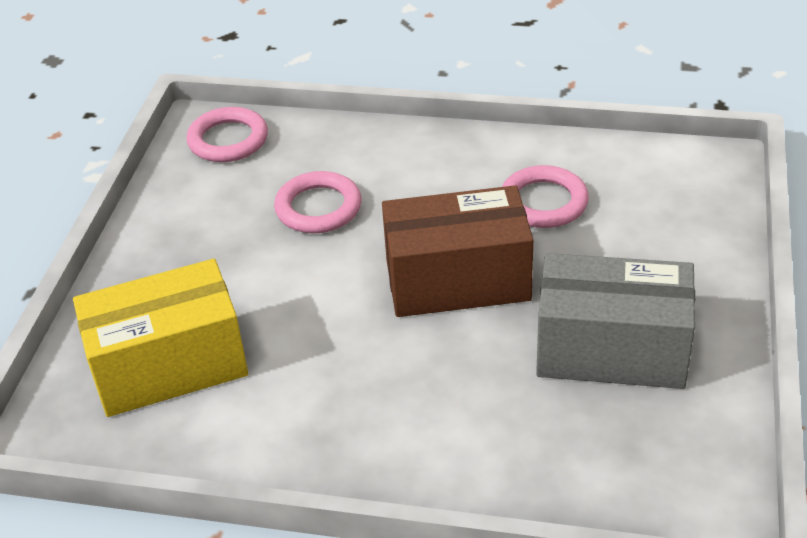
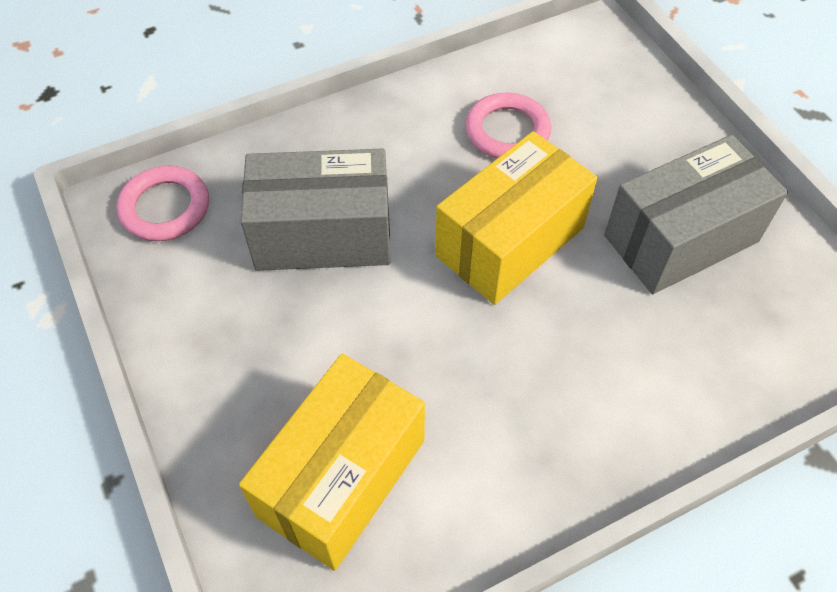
camera: 40 degrees left, 15 degrees up
pink ring [274,171,361,233] -> grey box [241,149,390,271]
brown box [382,185,533,317] -> yellow box [435,131,597,305]

